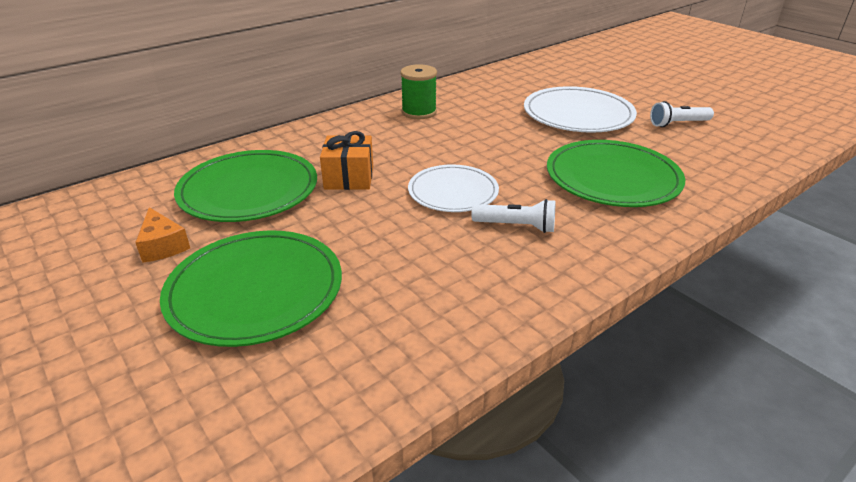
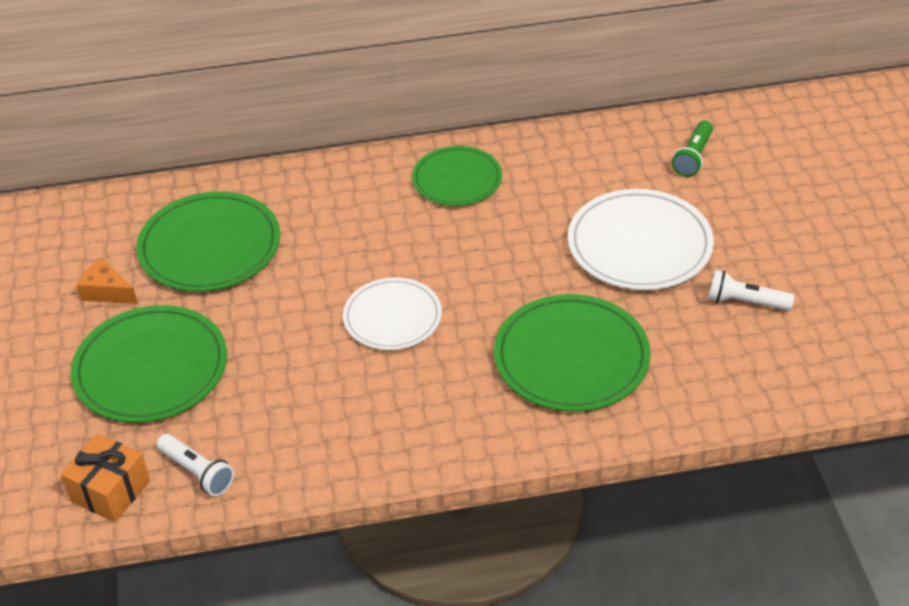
camera: 30 degrees right, 10 degrees up
orange cheese [135,207,190,263] -> orange cheese turned 120 degrees clockwise [76,258,138,304]
orange gift [320,131,373,190] -> orange gift moved to [61,434,150,522]
green spool [400,64,437,119] -> green plate [412,146,502,206]
white flashlight [471,199,555,233] -> white flashlight moved to [157,434,234,496]
none -> green flashlight [672,120,713,177]

